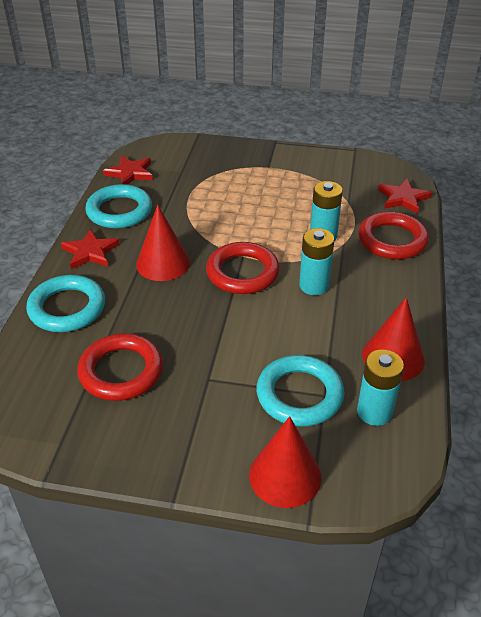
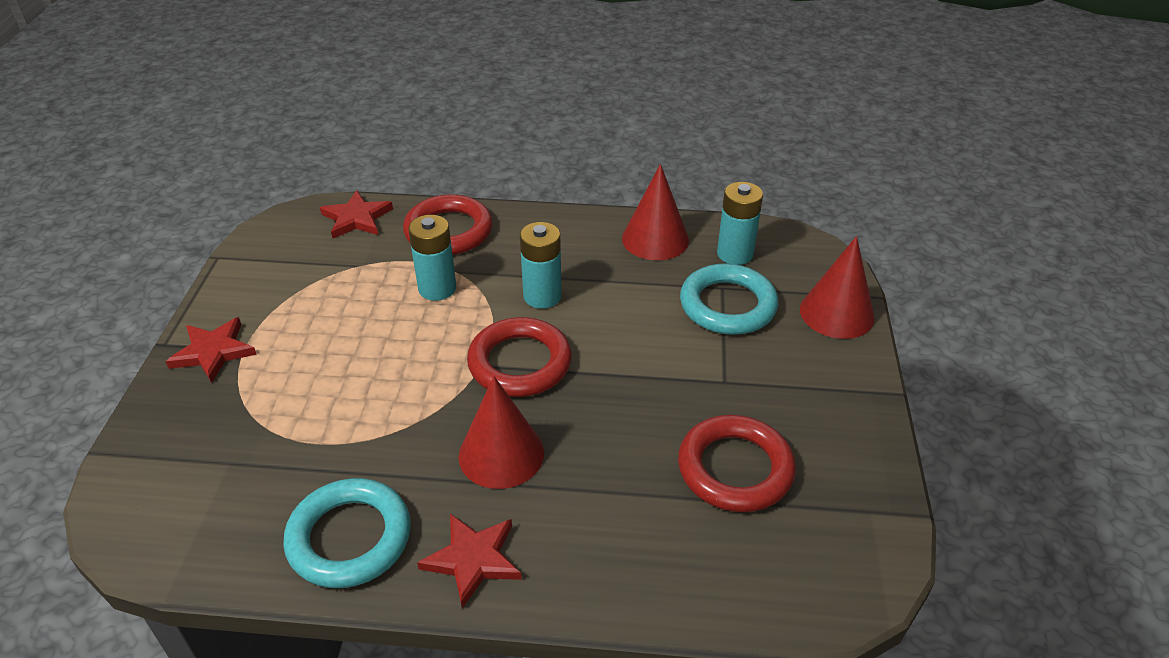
camera: 95 degrees left, 0 degrees up
turquoise ring [26,275,105,332] -> none
red star [103,155,153,185] -> red star moved to [165,317,257,383]

